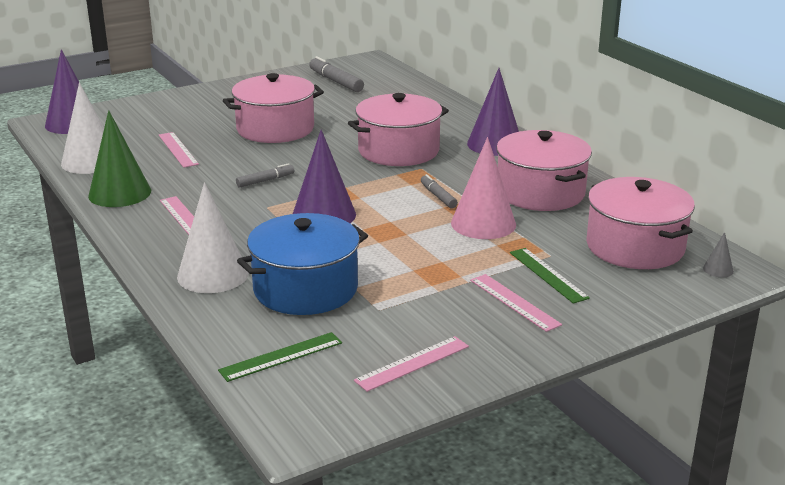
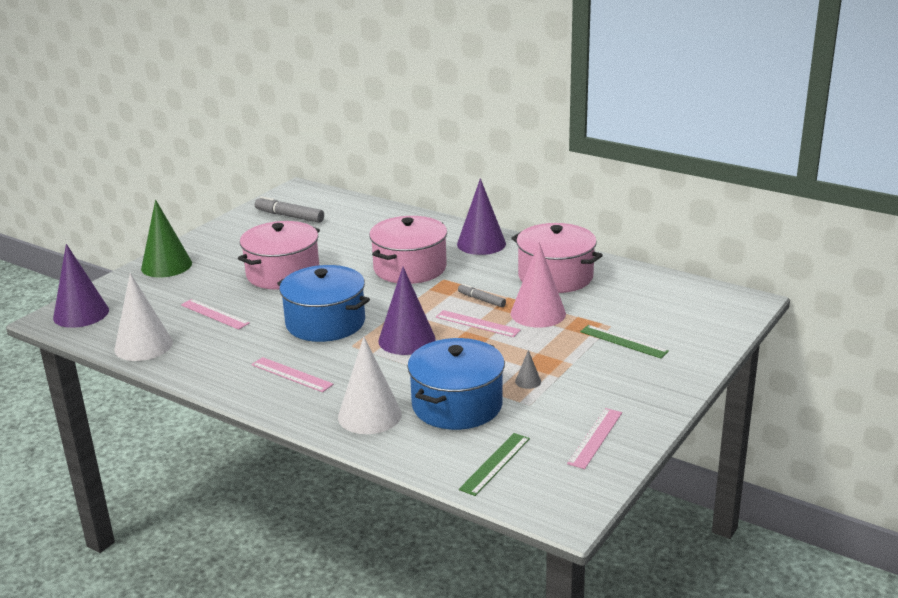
camera: 25 degrees left, 0 degrees up
green cone [88,110,151,207] -> green cone moved to [141,200,192,277]
grey marker [236,163,295,188] -> blue pot [277,265,370,342]
pink ruler [470,274,562,332] -> pink ruler moved to [436,310,521,337]
pink pot [586,177,695,269] -> none
grey cone [703,232,734,277] -> grey cone moved to [515,350,541,389]

